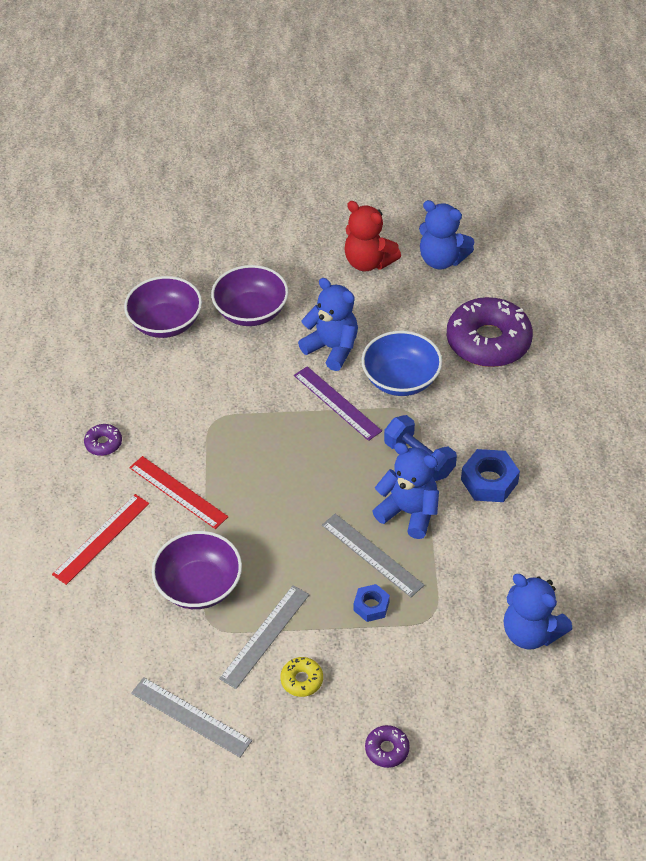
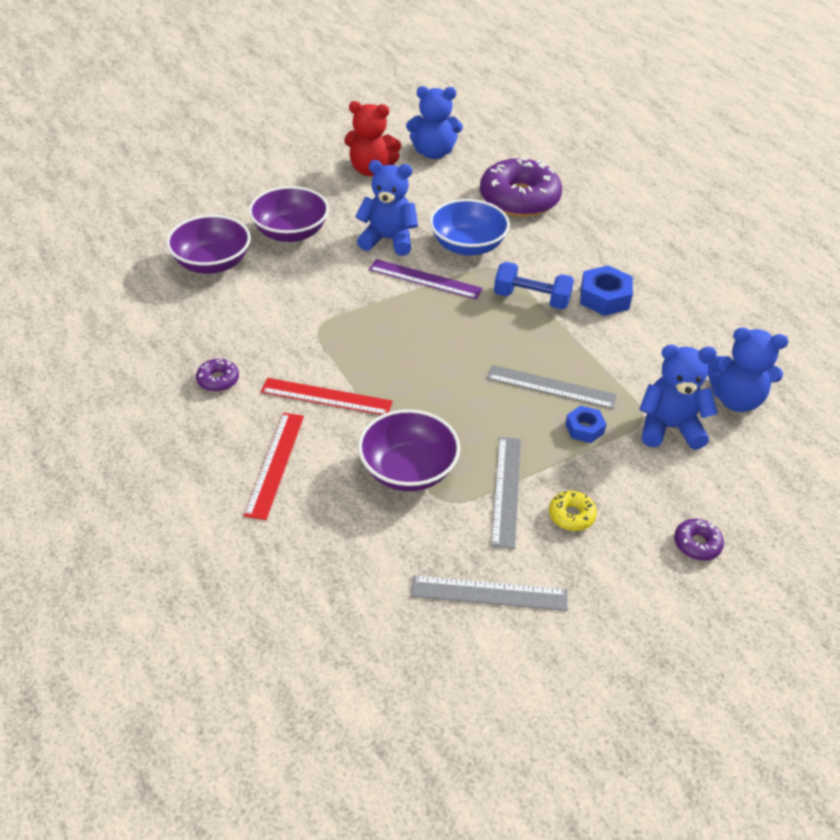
camera: 30 degrees left, 5 degrees down
blue teddy bear [372,442,439,539] -> blue teddy bear moved to [639,345,718,450]

